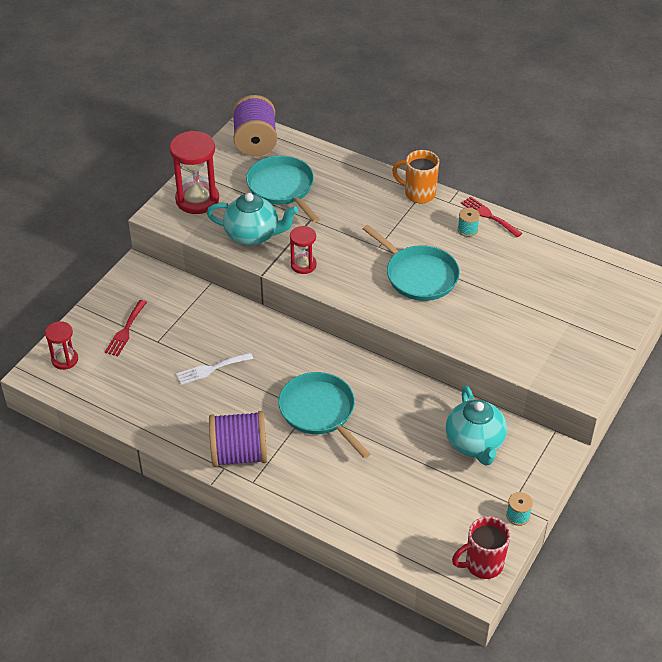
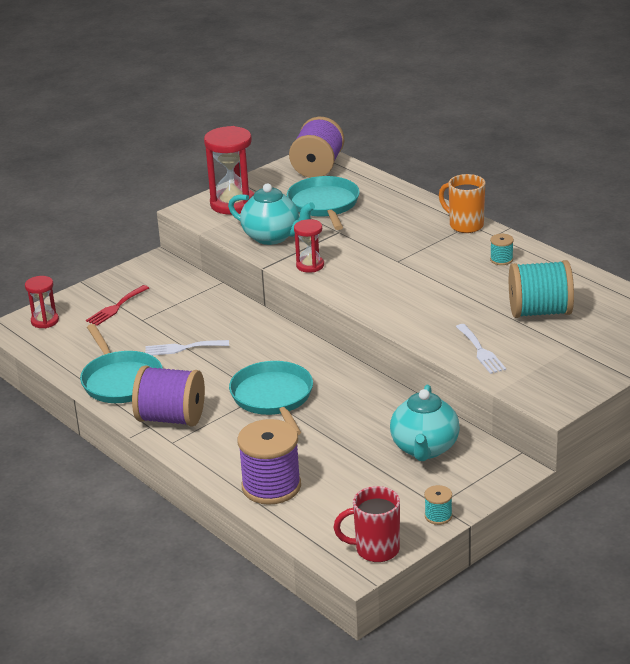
camera: 20 degrees right, 15 degrees down
turquoise pan [363,225,460,301] -> turquoise pan moved to [80,324,163,403]
red fork [461,196,522,237] -> none
none -> purple spool [237,419,301,505]
none -> white fork [456,324,506,374]
none -> turquoise spool [509,260,574,318]

